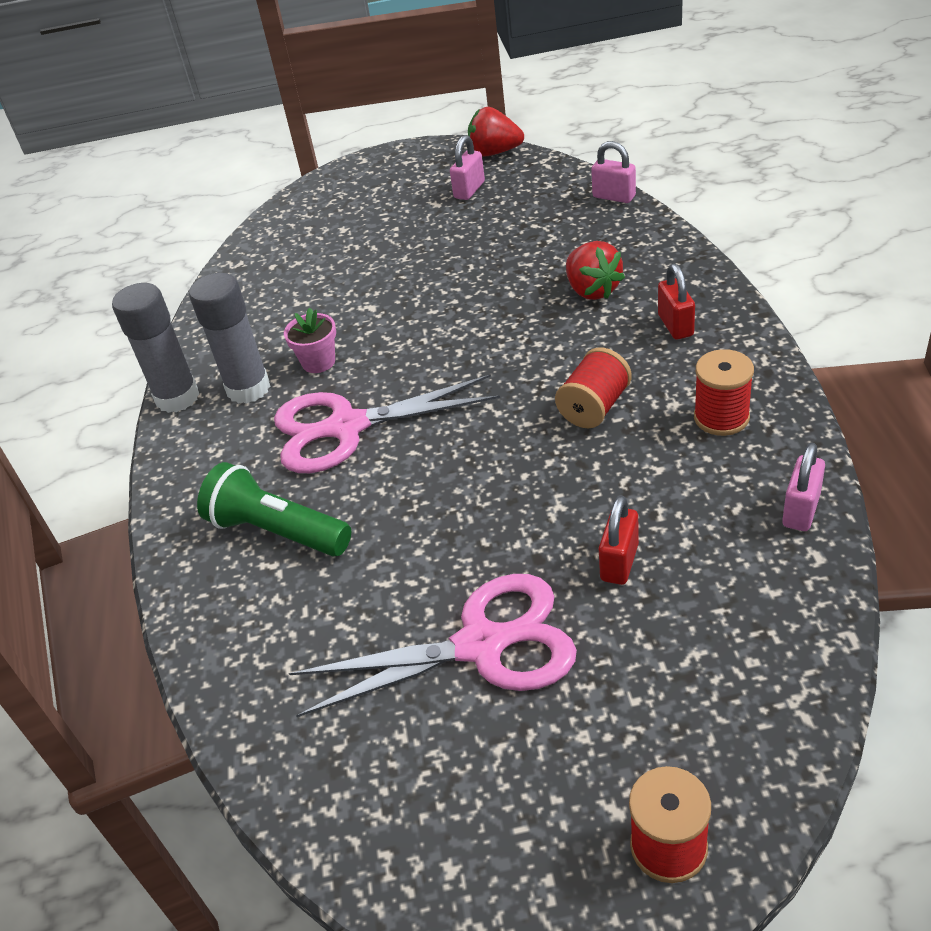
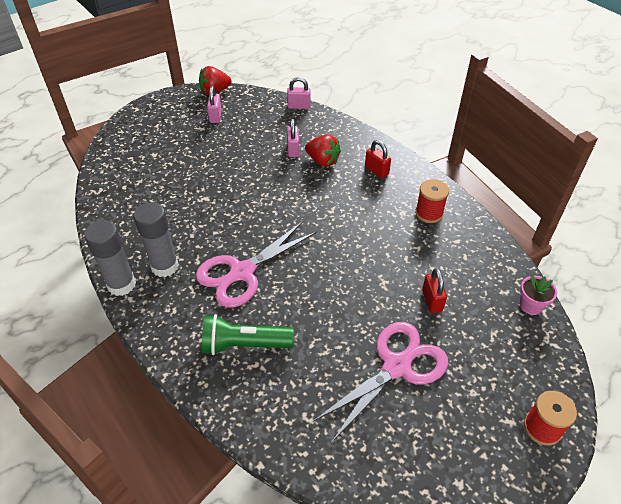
camera: 35 degrees left, 5 degrees up
pink flower pot [284,308,336,373] -> pink flower pot moved to [520,275,557,315]
red spool [555,347,632,429] -> none
pink padlock [782,443,825,531] -> pink padlock moved to [287,119,299,157]

